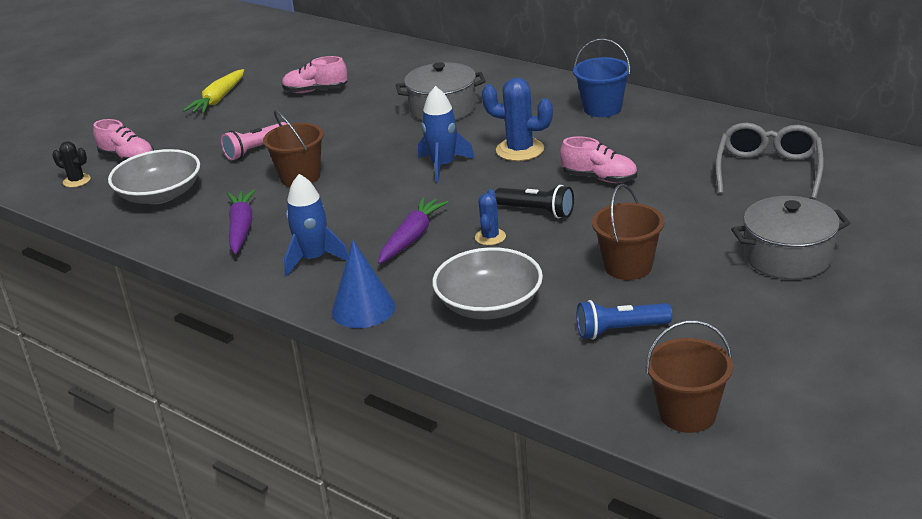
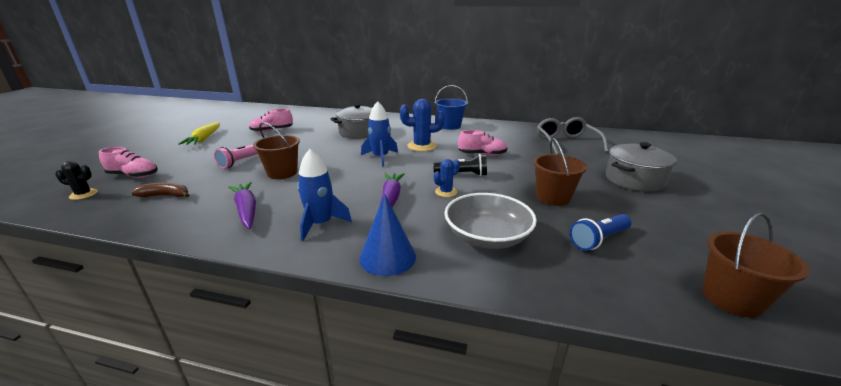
camera: 25 degrees left, 5 degrees down
grey bowl [108,149,200,204] -> brown banana [131,182,189,197]
blue cactus [475,189,506,245] -> blue cactus turned 60 degrees clockwise [434,159,460,197]

